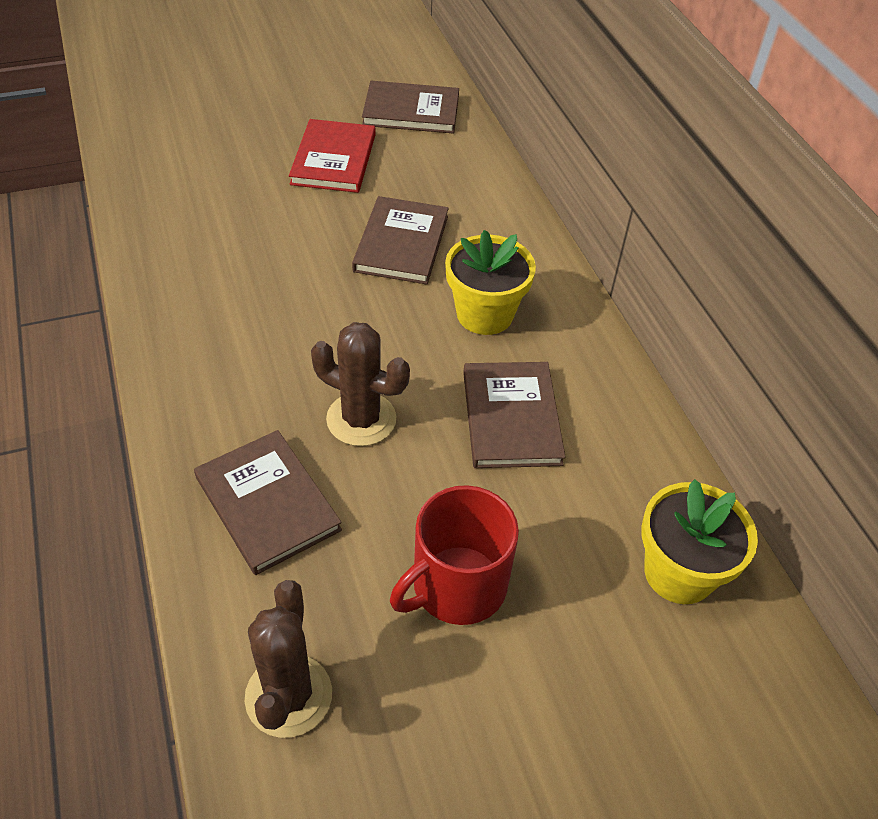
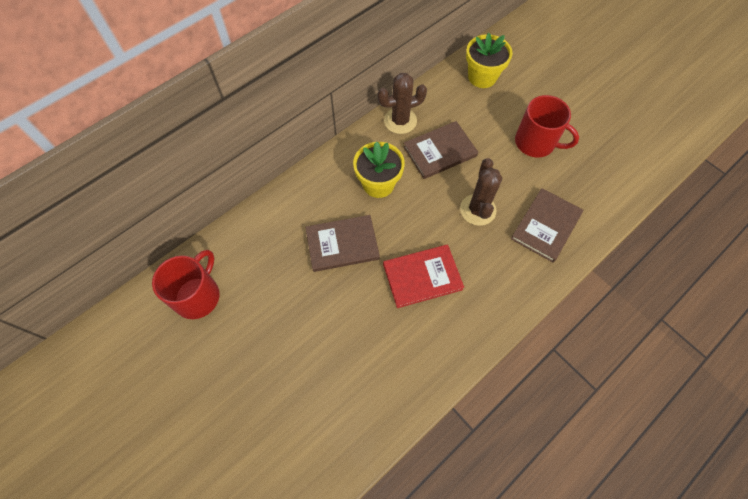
camera: 110 degrees left, 15 degrees up
brown cactus [244,580,332,738] -> brown cactus moved to [378,73,427,134]
red book [289,119,375,193] -> red book moved to [383,244,464,308]
brown book [362,81,459,134] -> red mug [152,250,219,319]

